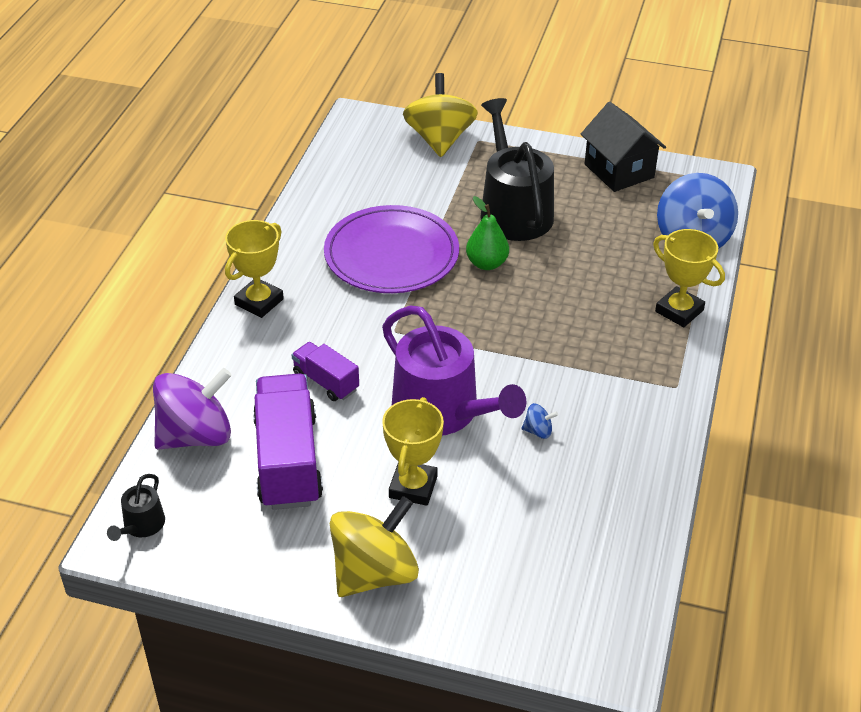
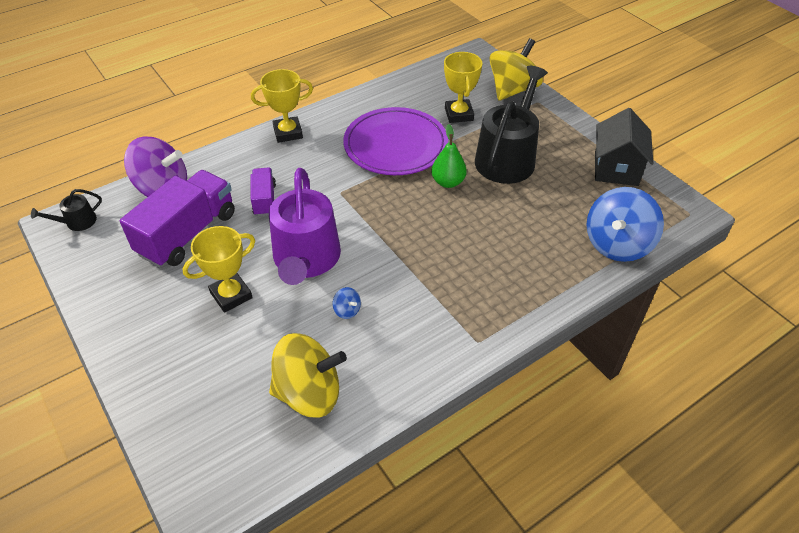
camera: 40 degrees right, 5 degrees up
yellow spinning top [330,496,419,597] -> yellow spinning top moved to [269,333,347,418]
yellow trophy [653,229,725,327] -> yellow trophy moved to [444,52,482,123]

